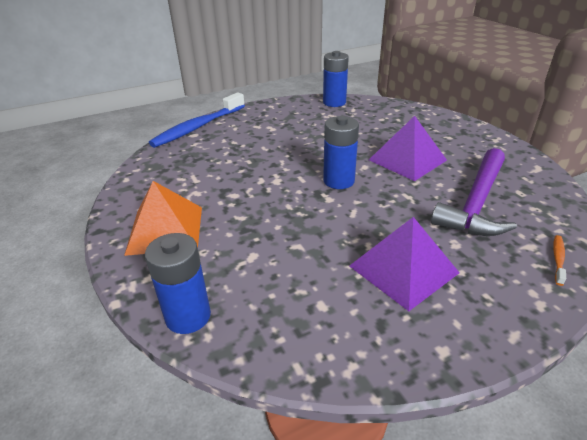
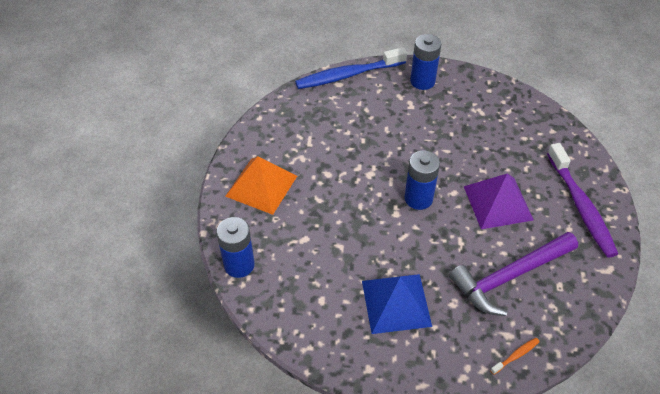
camera: 30 degrees right, 15 degrees up
blue battery [323,51,349,107] -> blue battery moved to [410,34,441,90]
purple pyramid [349,217,460,311] -> blue pyramid [362,274,432,334]
none -> purple toothbrush [547,143,618,258]

